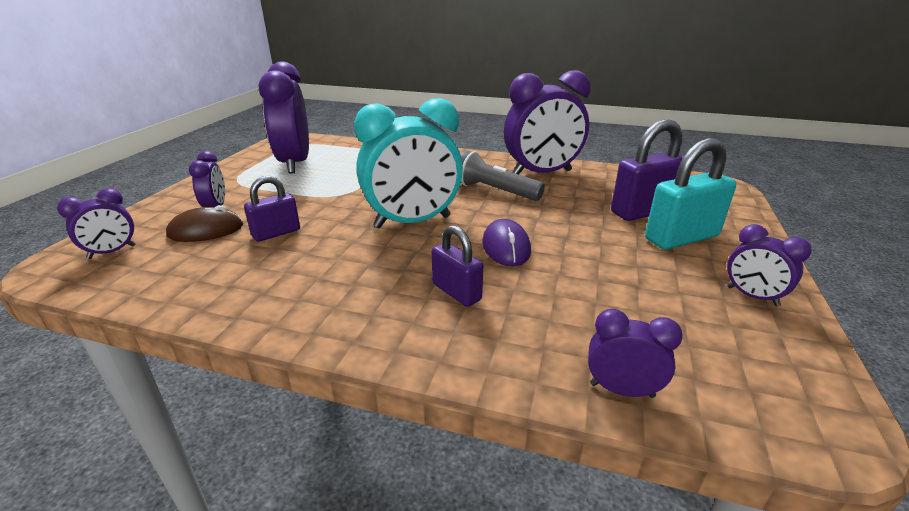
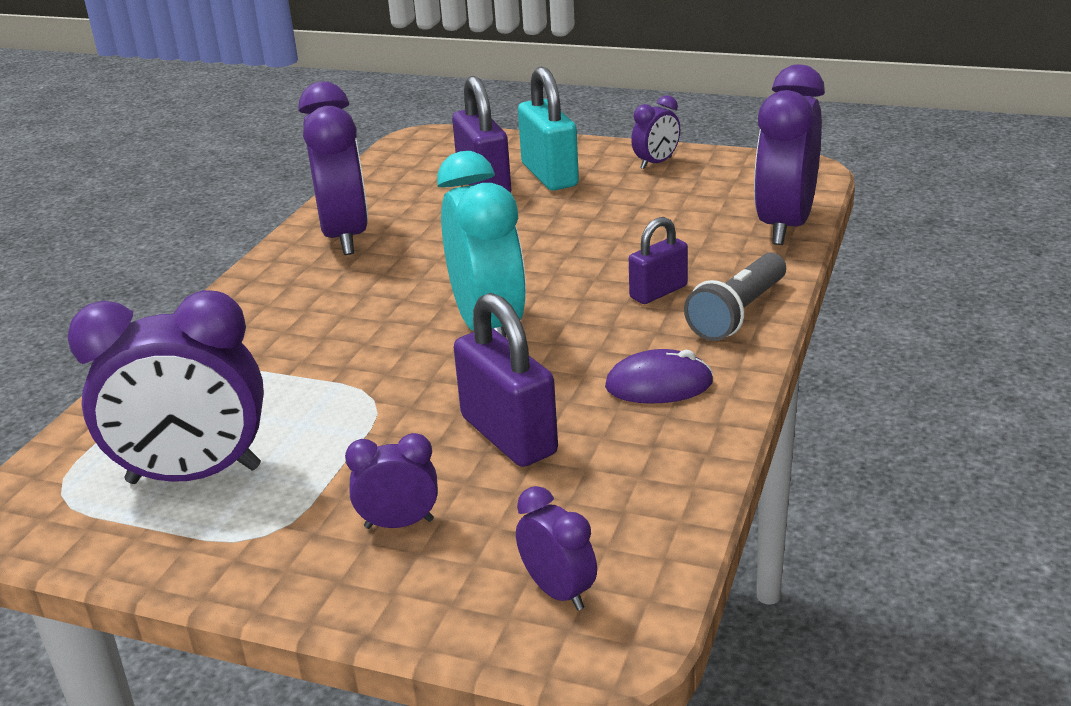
camera: 85 degrees left, 0 degrees up
brown mouse [166,205,243,242] -> none
purple padlock [244,176,300,242] -> purple padlock [453,293,558,467], size x1.64
grey flashlight [461,150,545,201] -> grey flashlight moved to [684,253,786,341]
purple mouse [482,219,531,266] -> purple mouse moved to [605,349,713,404]
purple clock [588,309,683,398] -> purple clock [754,65,825,245], size x2.07

